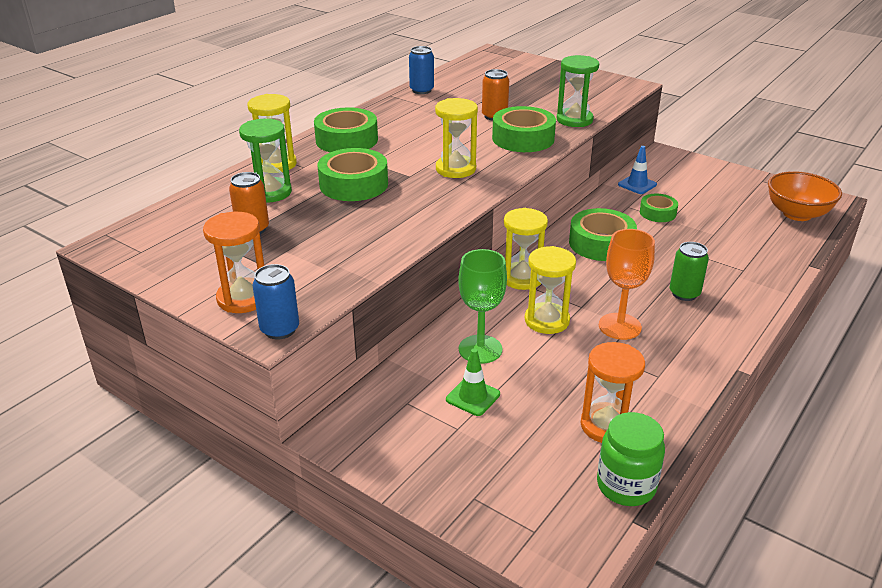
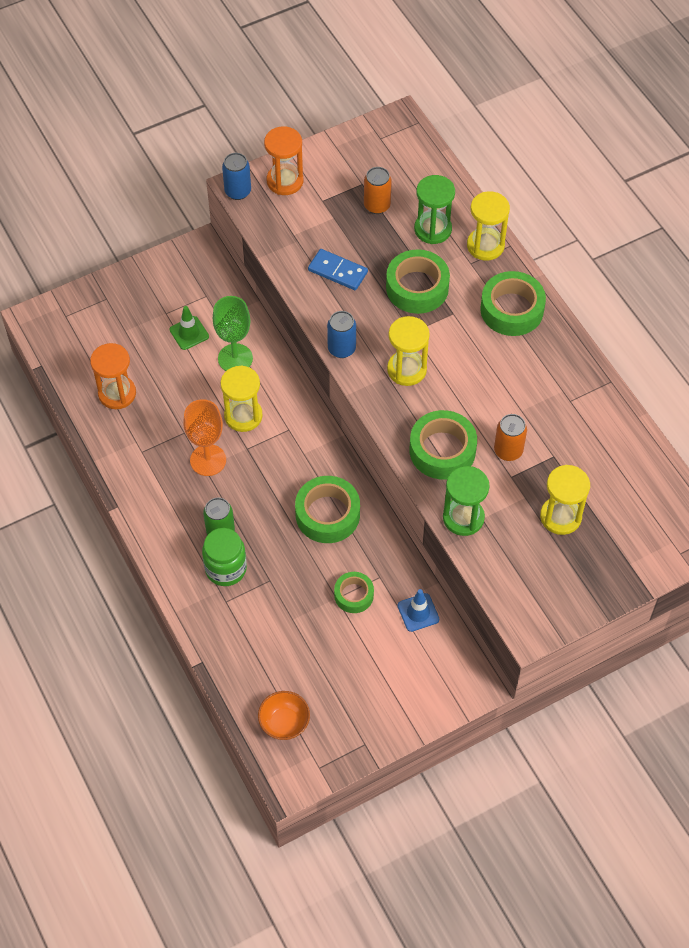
camera: 115 degrees right, 25 degrees up
blue can [409,46,434,94] -> blue can moved to [327,311,356,358]
yellow hourglass [504,208,548,290] -> yellow hourglass moved to [540,465,590,535]
green jar [597,412,665,506] -> green jar moved to [202,528,247,586]
orange bowl [768,171,842,221] -> orange bowl [258,691,310,740], size x0.66
none -> blue domino [308,249,368,290]

